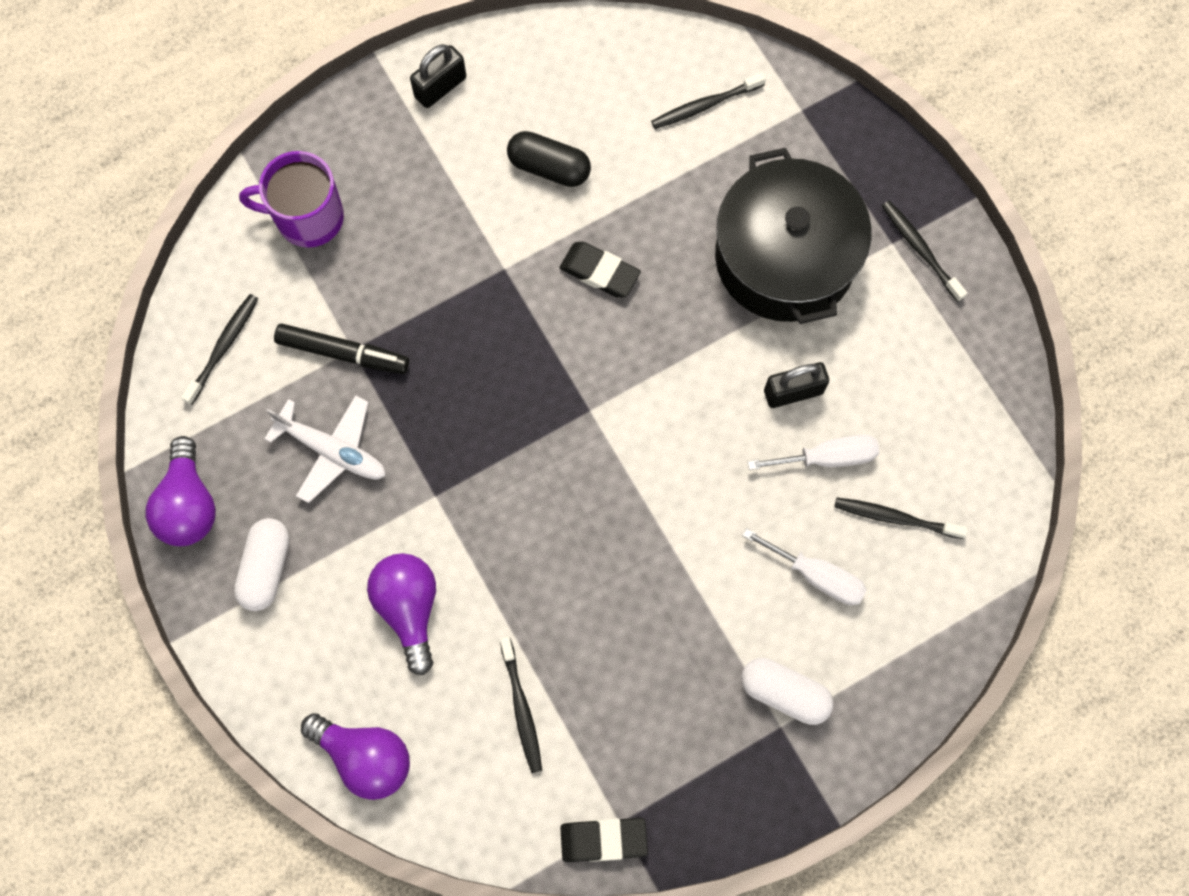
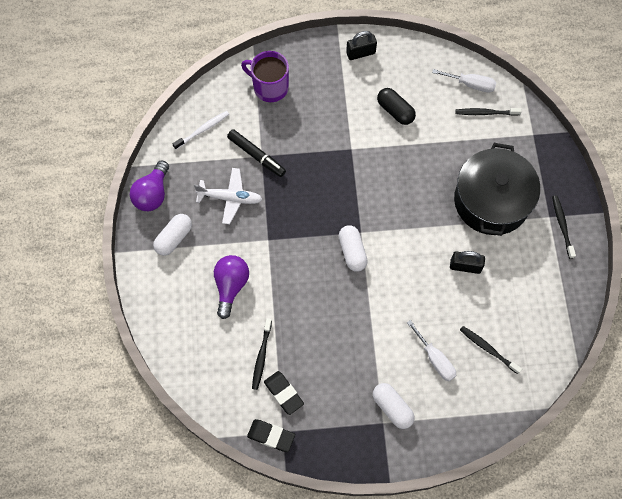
camera: 25 degrees right, 5 degrees down
black toothbrush [181,294,258,405] -> white toothbrush [172,111,229,149]
white plane [264,395,386,503] -> white plane turned 45 degrees counterclockwise [194,168,262,225]
purple light bulb [301,713,410,800] -> none
black eraser [560,242,641,298] -> black eraser moved to [264,371,304,415]
white screwdriver [748,435,879,470] -> white screwdriver moved to [432,69,496,93]
none -> white capsule [339,225,368,272]

